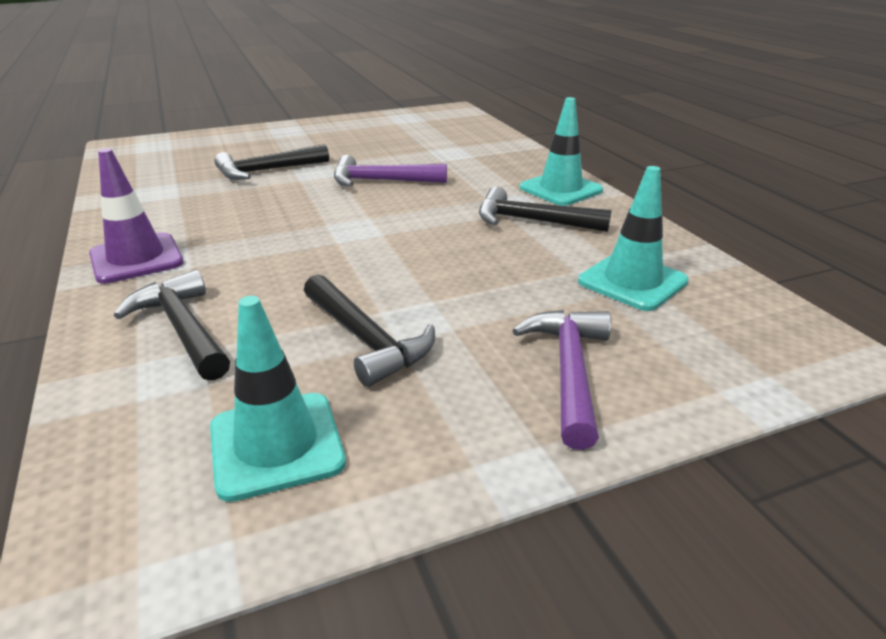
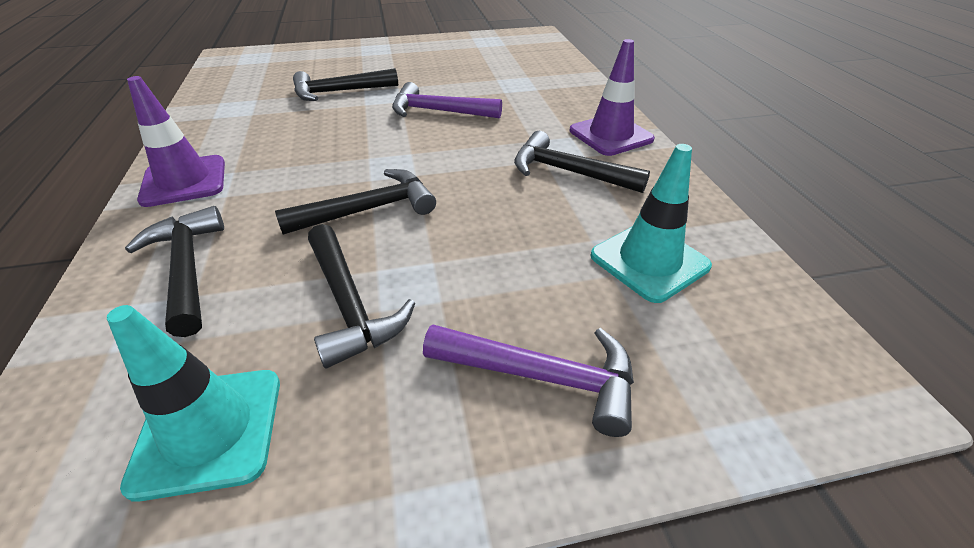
camera: 10 degrees right, 10 degrees up
purple hammer [512,310,611,450] -> purple hammer turned 90 degrees clockwise [423,324,634,437]
turquoise traffic cone [519,97,603,206] -> purple traffic cone [570,39,655,156]
none -> black hammer [275,169,436,235]

